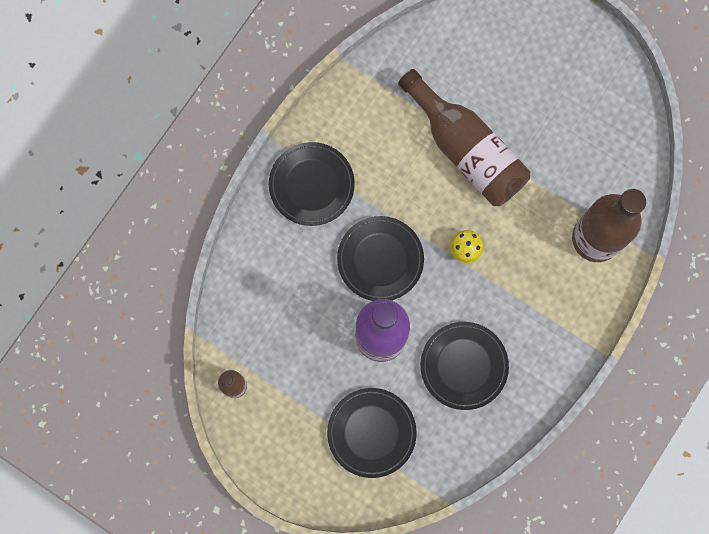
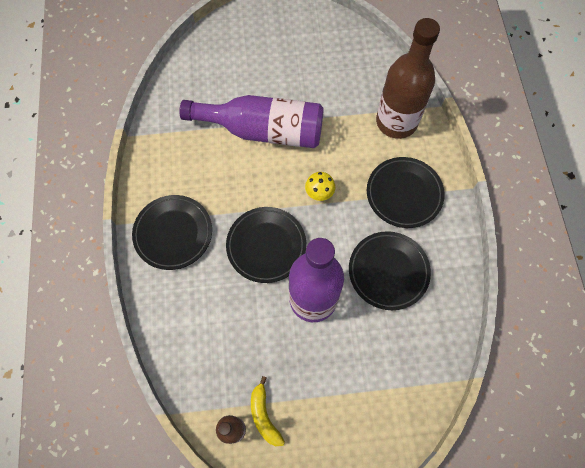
camera: 40 degrees left, 10 degrees down
black plate [327,388,417,478] -> black plate moved to [367,157,445,228]
brown bottle [398,69,530,206] -> purple bottle [179,95,324,148]
none -> yellow banana [251,376,285,446]

